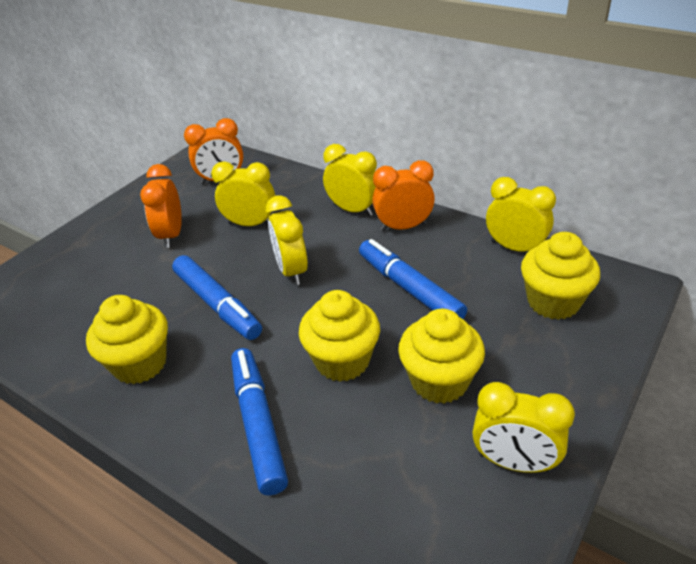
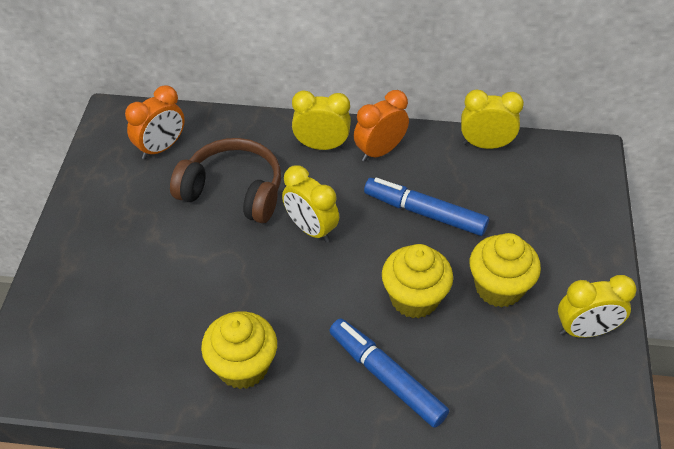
camera: 30 degrees left, 10 degrees up
orange clock [140,164,182,248] -> none
blue marker [172,255,262,340] -> none
yellow clock [211,161,275,226] -> brown headphones [170,138,281,223]
yellow cupcake [521,232,600,320] -> none

